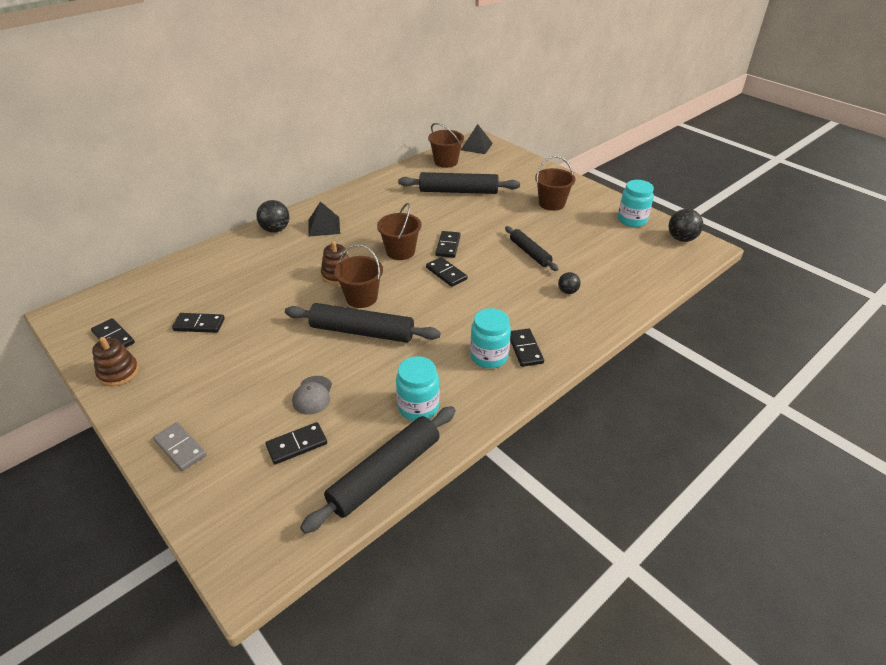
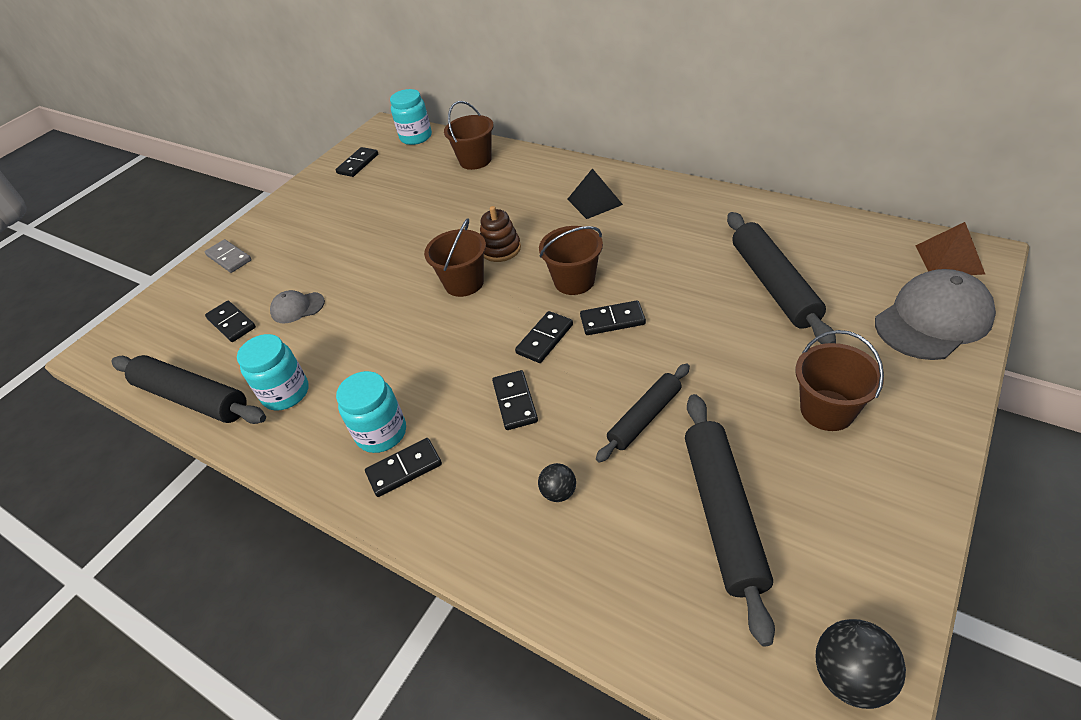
camera: 80 degrees right, 5 degrees up
brown stacking toy [92,337,139,386] -> none
grey domino [153,422,207,471] -> grey domino turned 75 degrees counterclockwise [205,239,252,273]
black domino [172,313,225,333] -> black domino moved to [492,370,538,430]
black ball [256,200,290,233] -> none
black rolling pin [285,303,441,343] -> black rolling pin moved to [685,394,775,646]
brown bucket [428,123,464,168] -> brown bucket moved to [444,101,494,170]
black pyramid [461,124,493,154] -> brown pyramid [915,222,985,275]
turquoise jar [618,180,654,227] -> turquoise jar moved to [390,89,432,145]
none -> grey cap [875,269,996,360]

